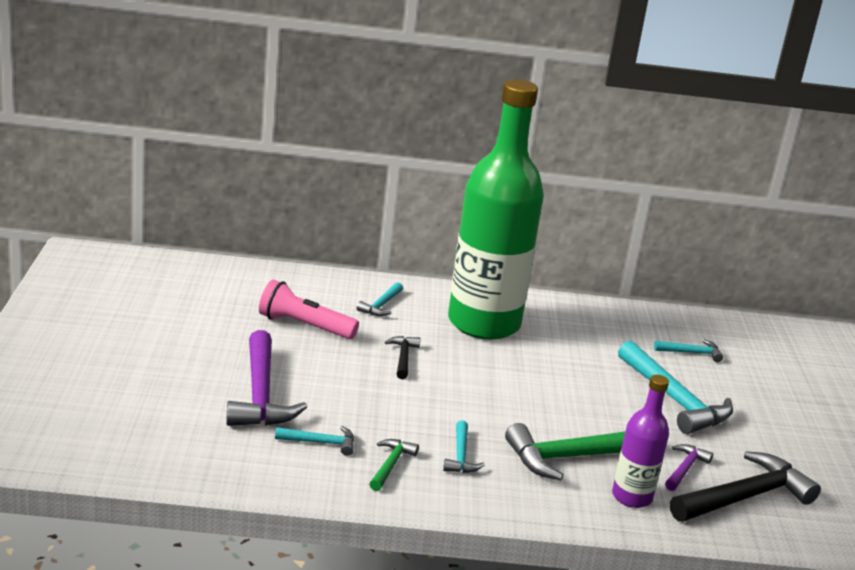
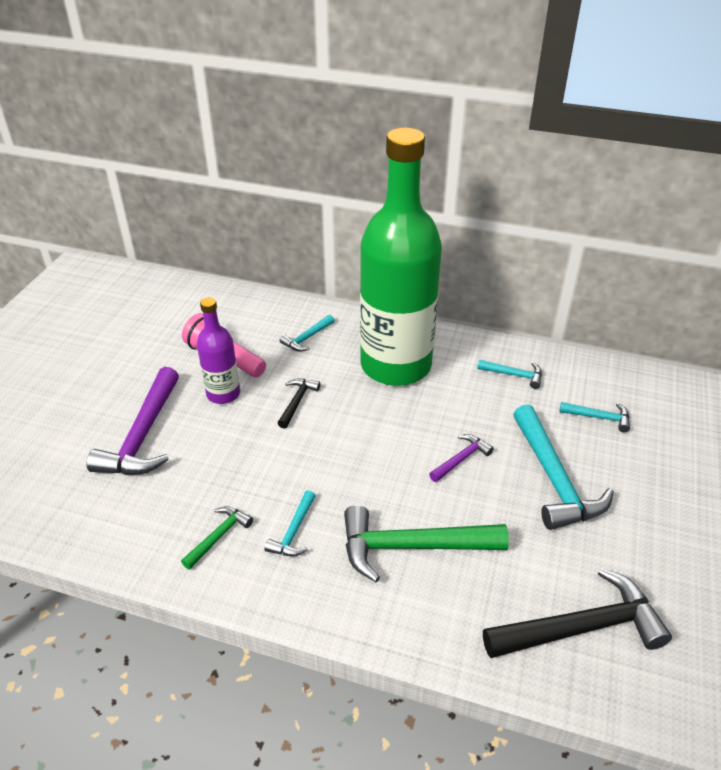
camera: 20 degrees right, 15 degrees up
turquoise hammer [275,426,354,456] -> turquoise hammer moved to [477,359,542,389]
purple bottle [612,375,669,508] -> purple bottle moved to [197,297,240,404]
purple hammer [665,444,713,491] -> purple hammer moved to [429,434,494,482]

